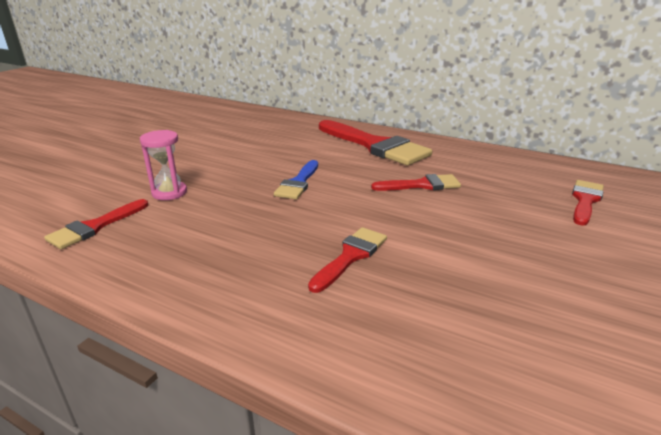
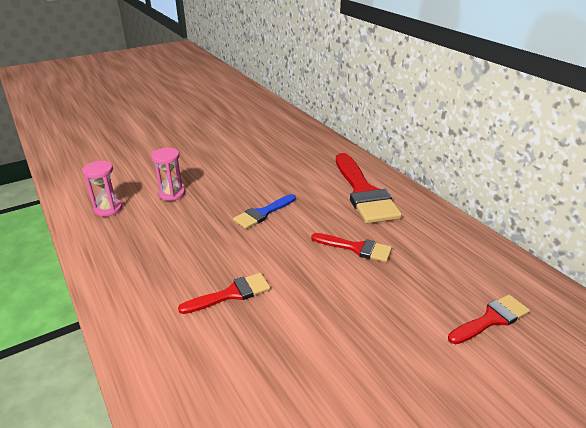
camera: 30 degrees right, 5 degrees up
red brush [44,199,148,249] -> pink hourglass [82,161,122,217]

